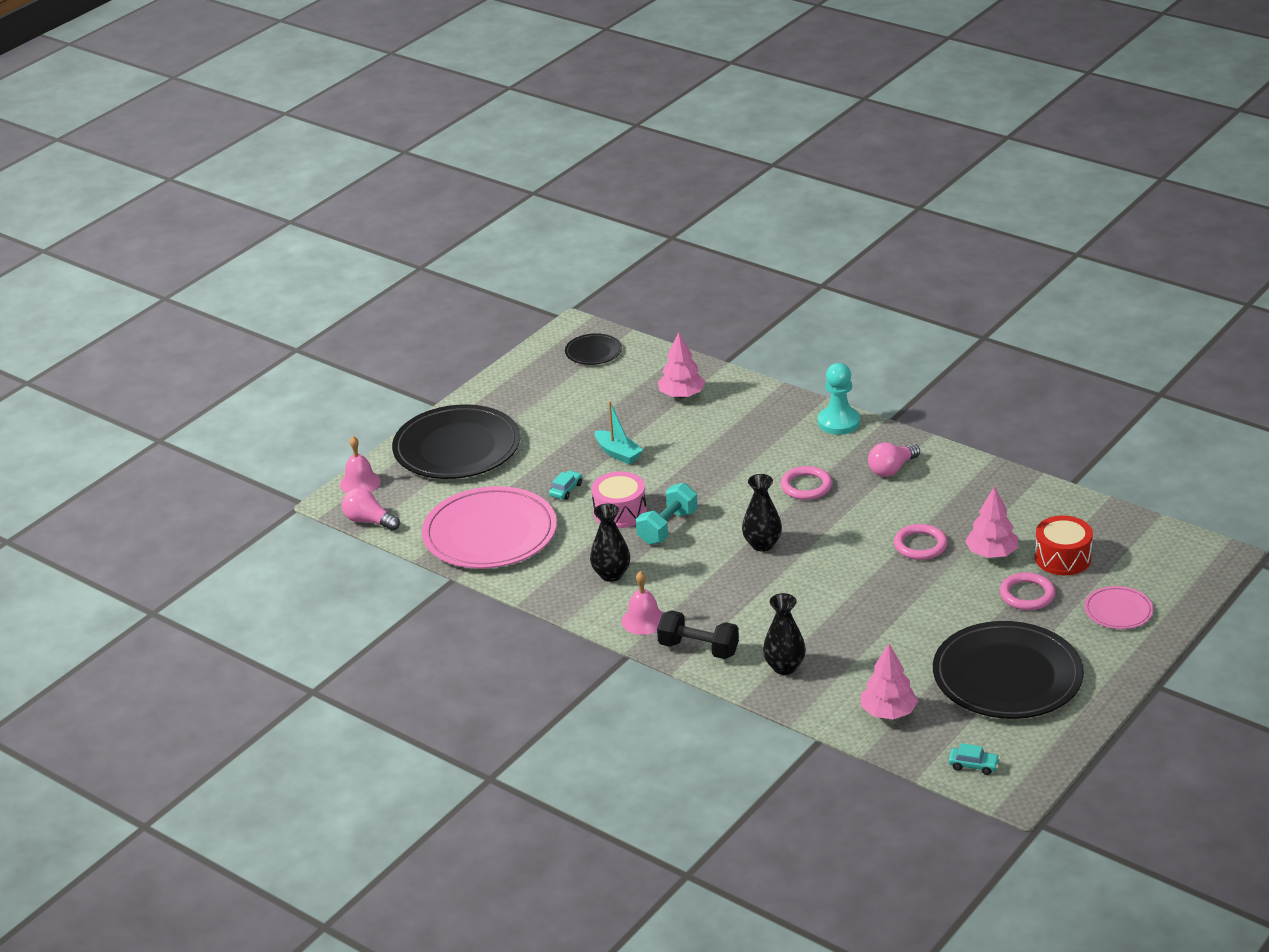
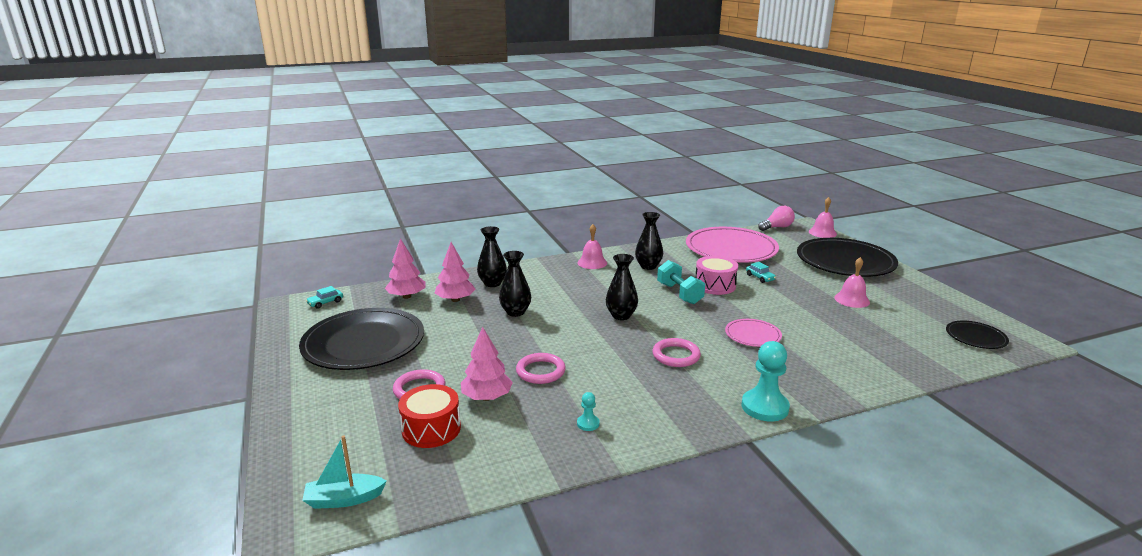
camera: 120 degrees right, 10 degrees down
turquoise boat [595,401,643,464] -> turquoise boat moved to [302,435,387,509]
black dumbbell [657,610,739,659] -> none
pink tree [658,332,705,398] -> pink tree moved to [435,242,476,302]
pink light bulb [868,443,920,477] -> none
pink plate [1084,586,1153,629] -> pink plate moved to [725,319,782,347]
none -> black vase [499,251,531,317]
none -> turquoise pawn [577,392,600,431]
none -> pink bell [834,257,870,308]

